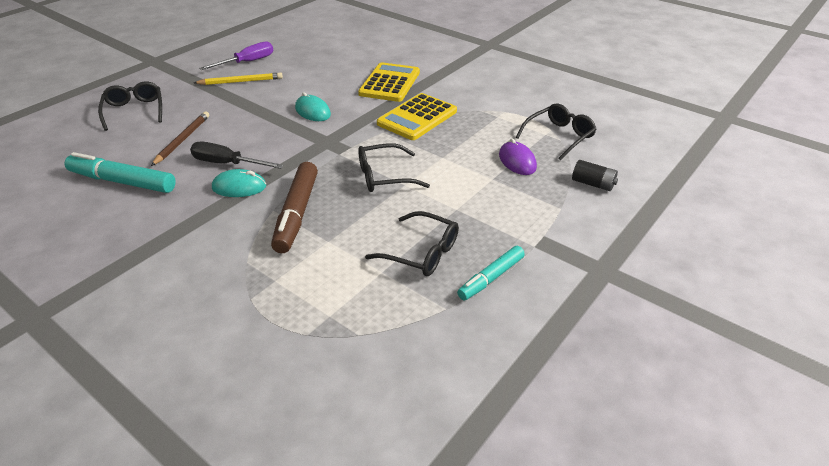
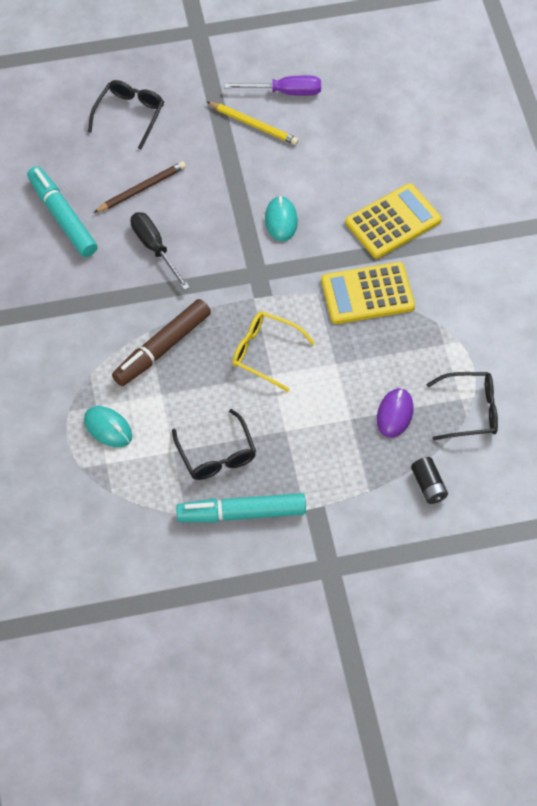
camera: 40 degrees right, 20 degrees up
turquoise mouse [212,169,266,197] -> turquoise mouse moved to [84,406,132,447]
black glasses [358,143,430,192] -> yellow glasses [232,311,315,392]
turquoise marker [457,246,525,300] -> turquoise marker [176,493,306,522], size x1.58

